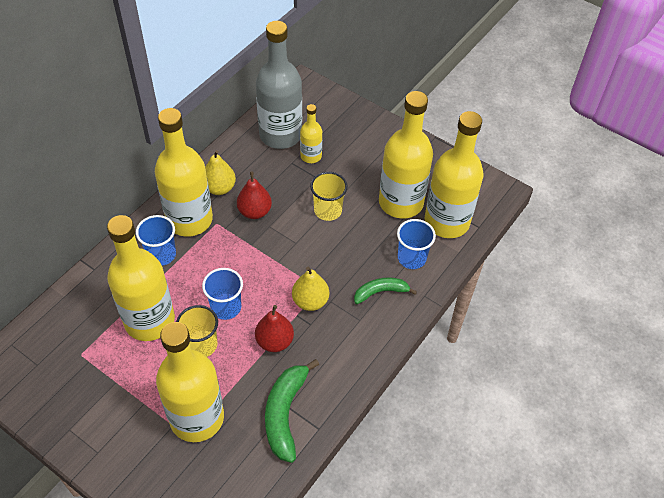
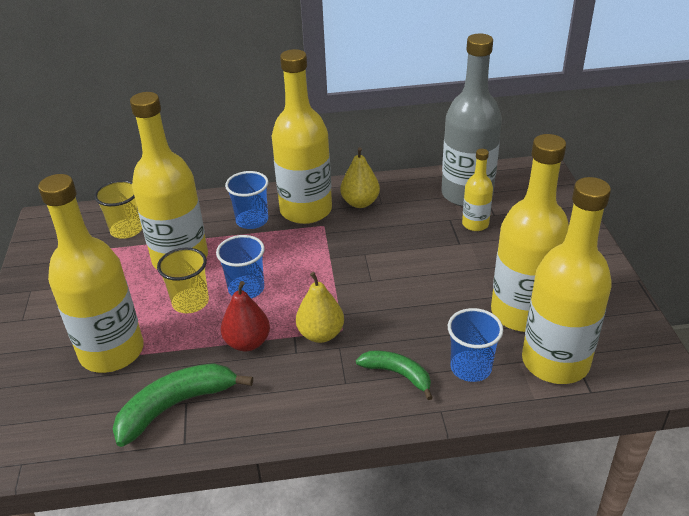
camera: 50 degrees right, 15 degrees down
red pear [237,171,272,219] -> none
yellow cup [310,172,348,221] -> yellow cup moved to [94,180,142,239]

